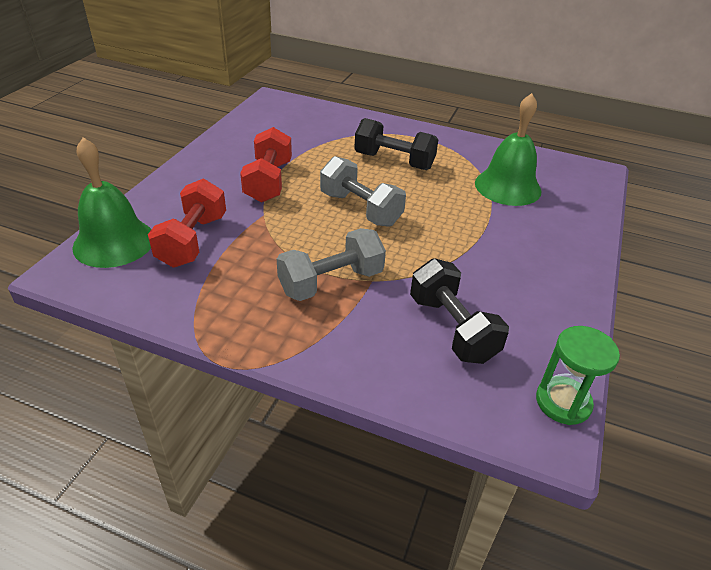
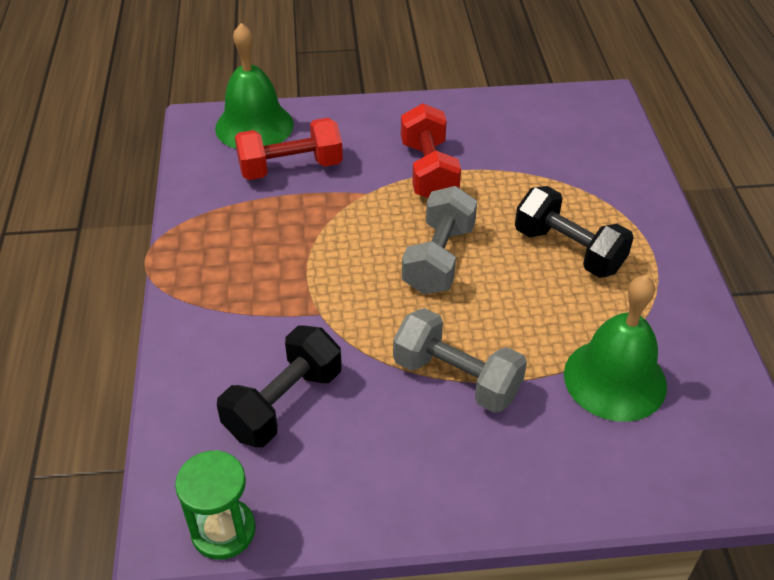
camera: 65 degrees right, 5 degrees up
red dumbbell [240,127,292,203] -> red dumbbell turned 75 degrees counterclockwise [401,103,461,198]
grey dumbbell [277,228,386,301] -> grey dumbbell moved to [393,308,527,413]
black dumbbell [354,118,438,170] -> black dumbbell turned 45 degrees counterclockwise [515,186,634,278]

